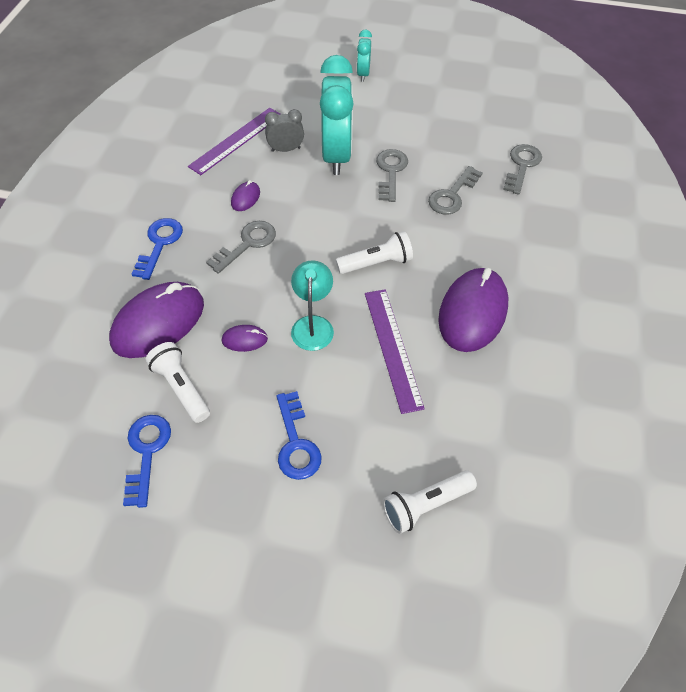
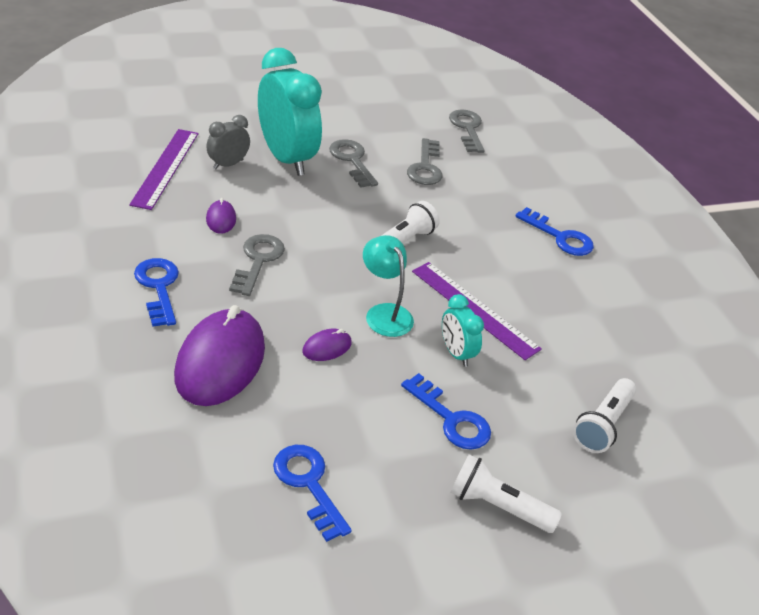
camera: 35 degrees left, 15 degrees down
white flashlight [146,342,210,423] -> white flashlight moved to [450,454,562,533]
turquoise clock [357,30,372,82] -> turquoise clock moved to [442,294,484,367]
purple mouse [438,268,508,352] -> none
none -> blue key [515,207,594,256]

